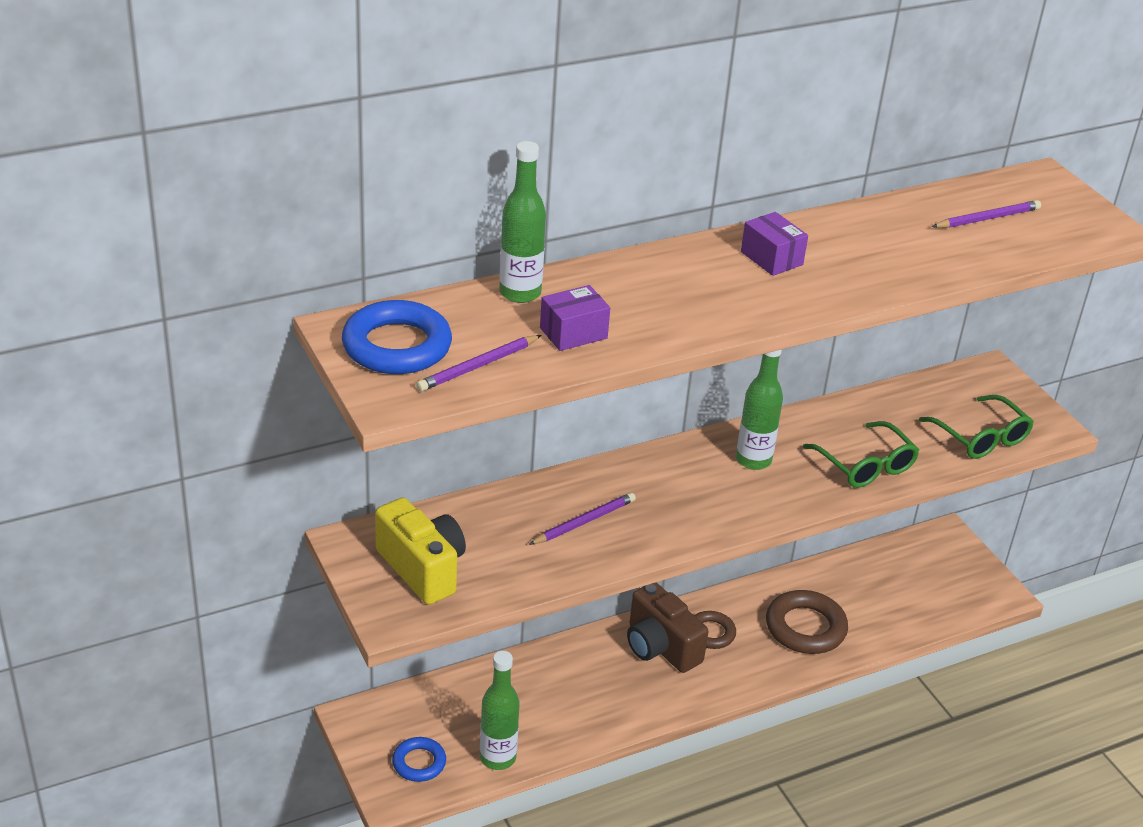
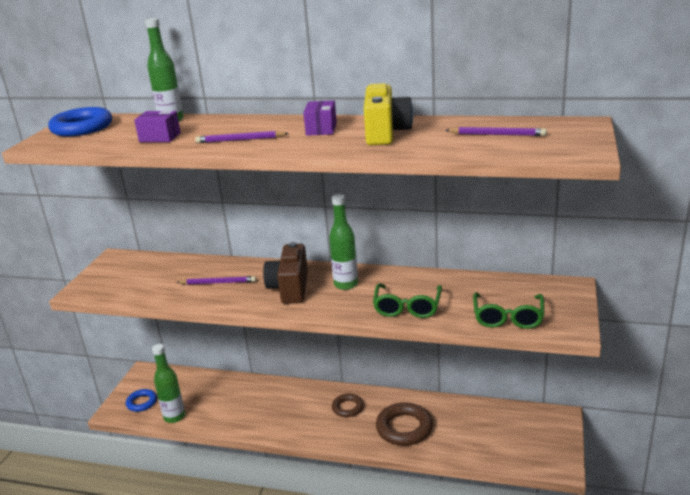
camera: 45 degrees right, 10 degrees down
yellow camera [375,498,466,605] -> yellow camera moved to [364,83,413,145]
purple pencil [416,335,541,392] -> purple pencil moved to [195,131,289,143]
brown camera [627,583,709,673] -> brown camera moved to [263,242,308,304]

